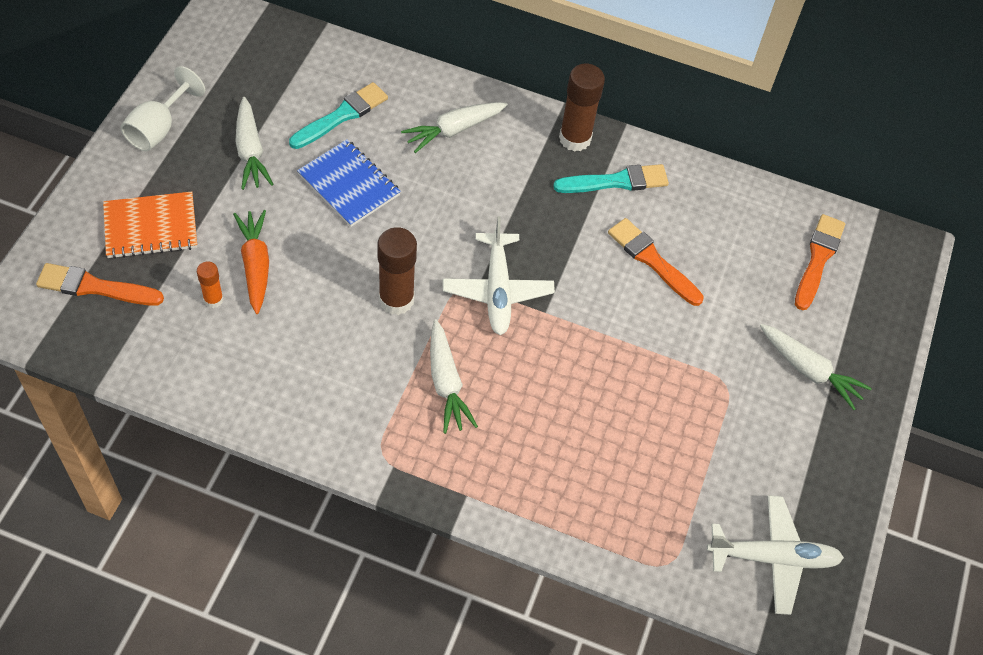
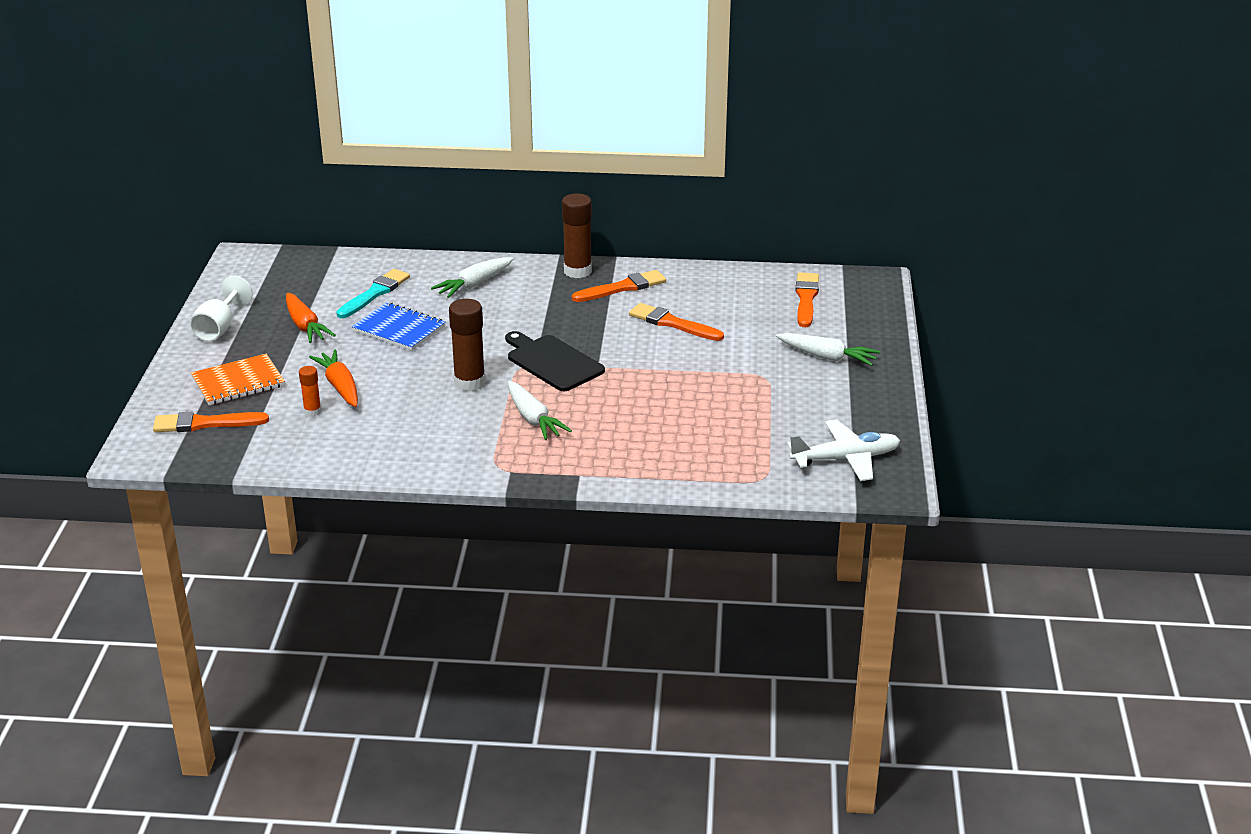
camera: 10 degrees left, 25 degrees down
white carrot [235,97,273,190] -> orange carrot [286,293,336,343]
white plane [443,216,555,335] -> black cutting board [505,331,605,391]
turquoise brush [553,164,669,193] -> orange brush [572,270,666,302]

